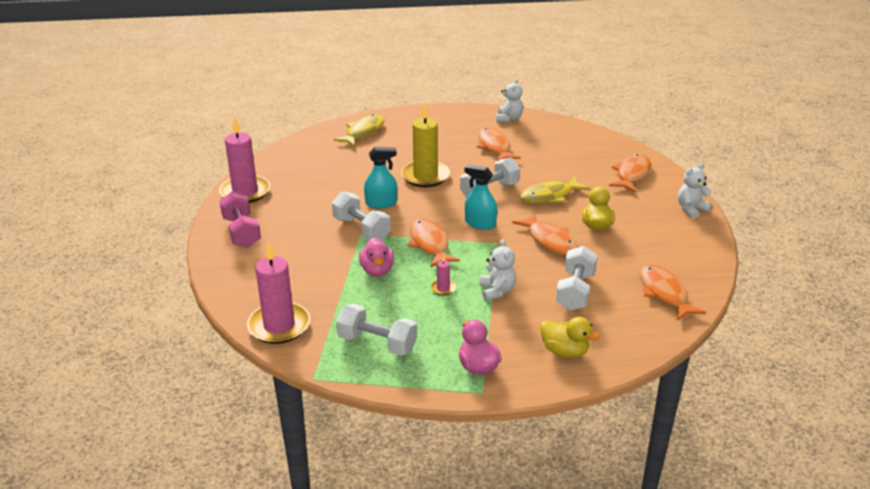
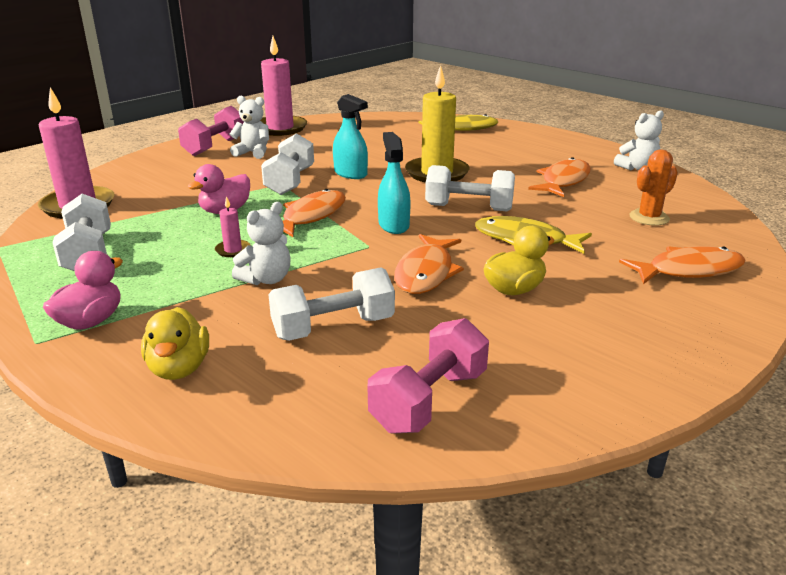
camera: 50 degrees right, 5 degrees down
orange fish [640,264,706,321] -> pink dumbbell [367,318,489,434]
white teddy bear [678,163,713,219] -> white teddy bear moved to [230,96,269,159]
none -> orange cactus [630,149,678,226]

